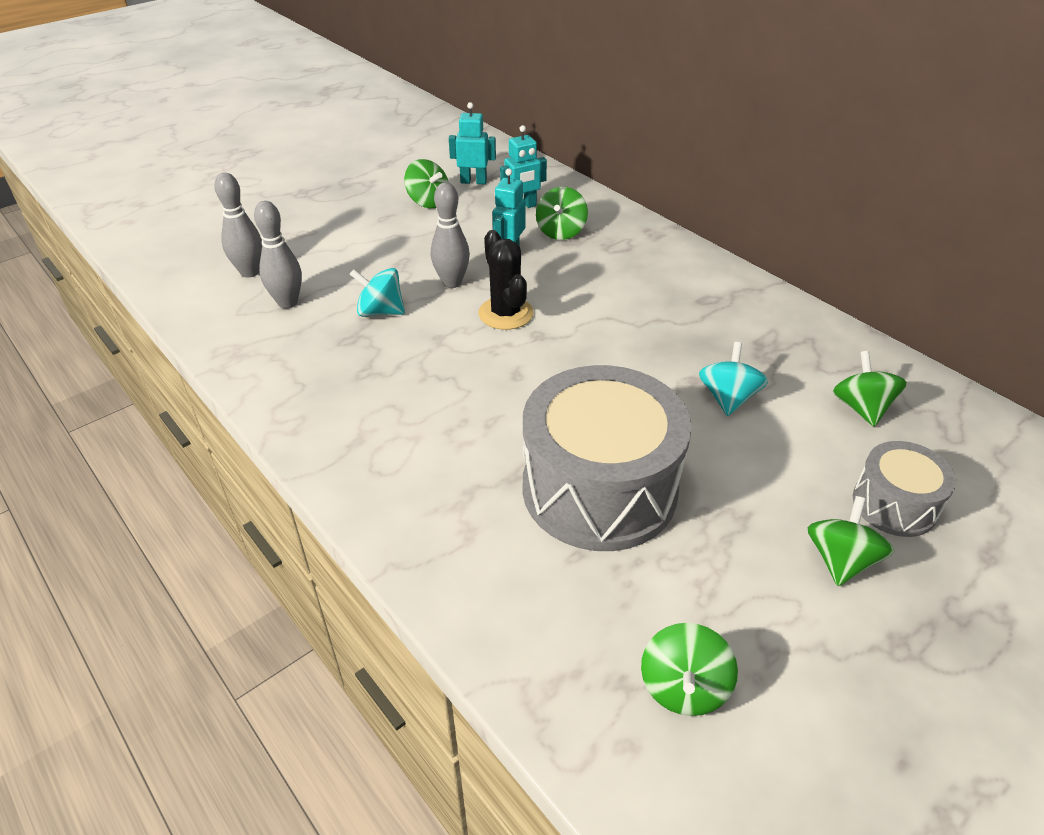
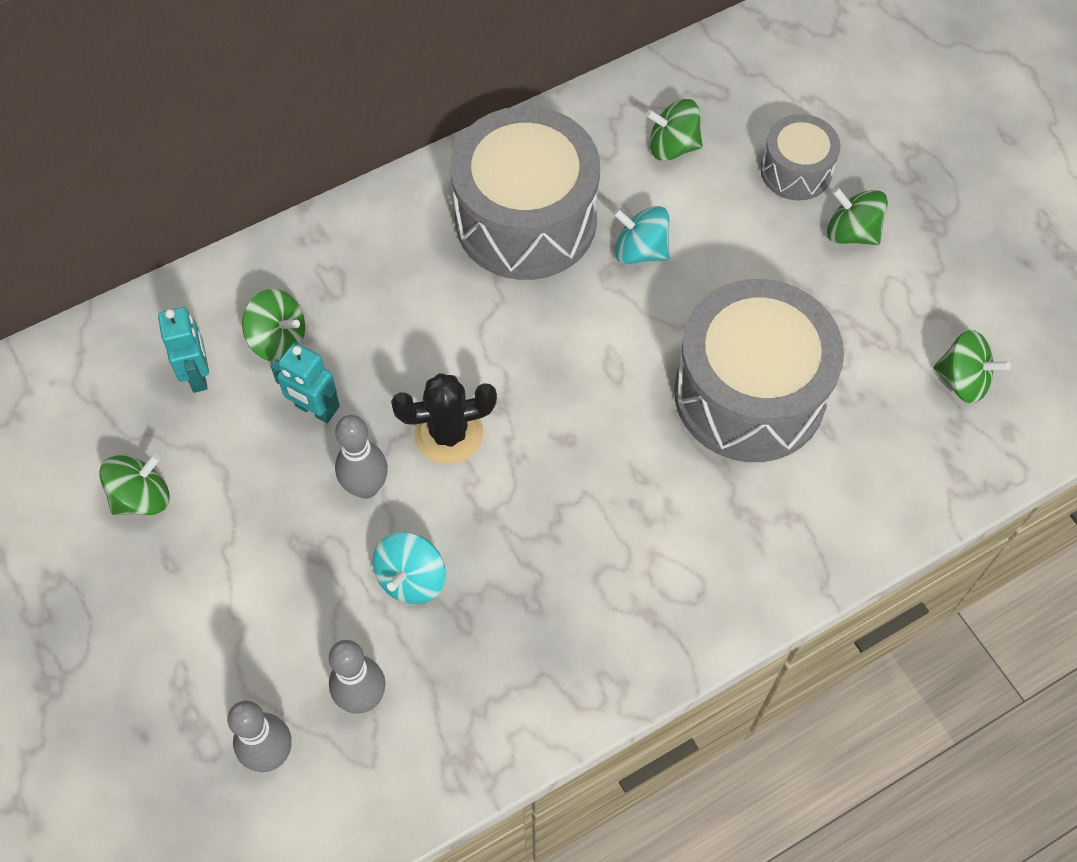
camera: 80 degrees left, 20 degrees up
turquoise robot [449,102,496,184] -> none
none -> grey drum [450,106,600,280]

